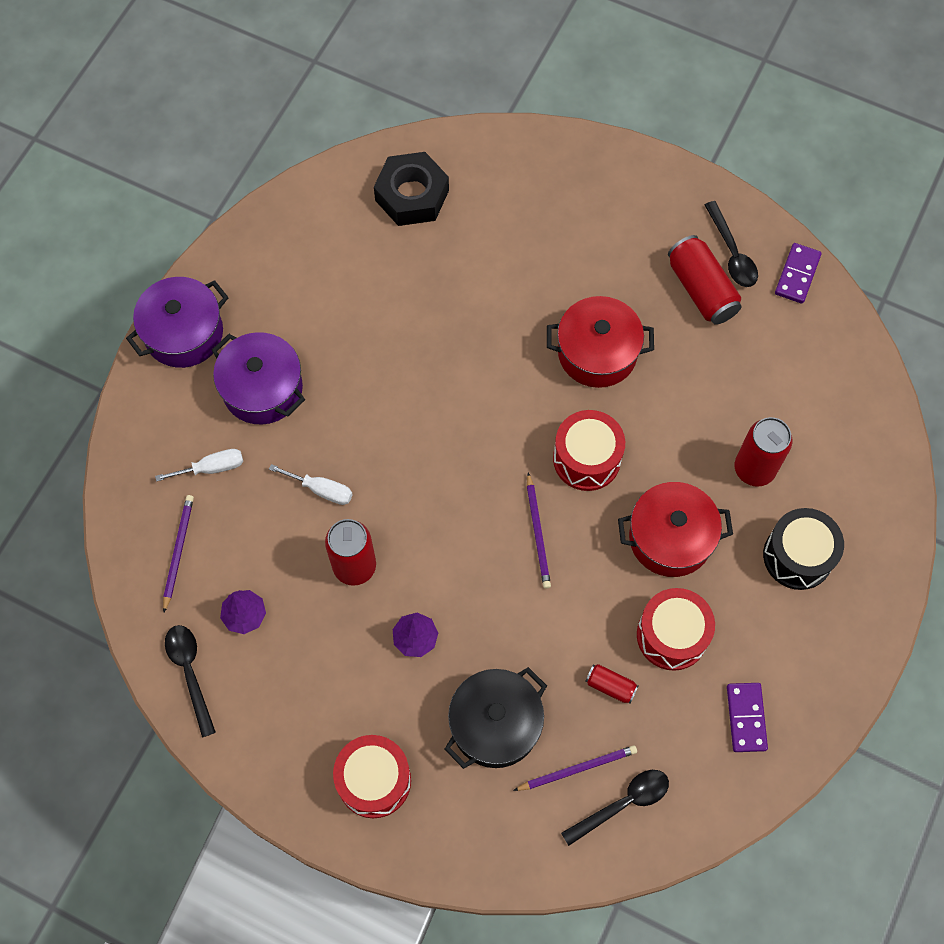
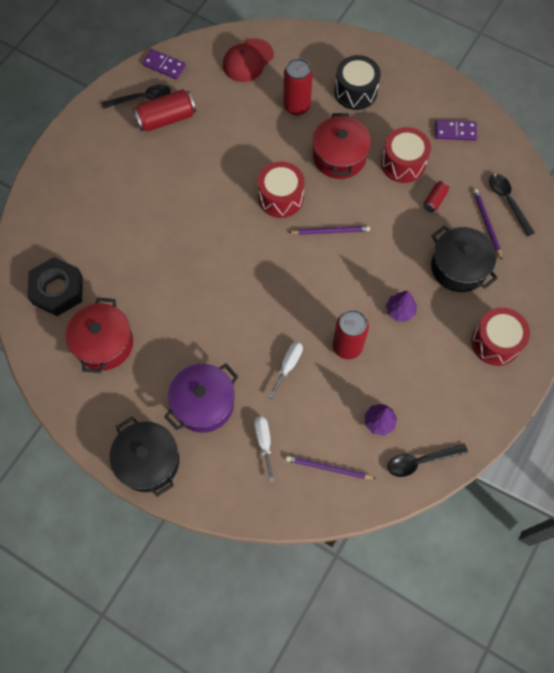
camera: 85 degrees left, 0 degrees up
purple pot [126,277,229,368] -> black pot [110,416,179,497]
red pot [547,296,654,388] -> red pot moved to [66,297,133,373]
none -> red cap [223,38,274,82]

